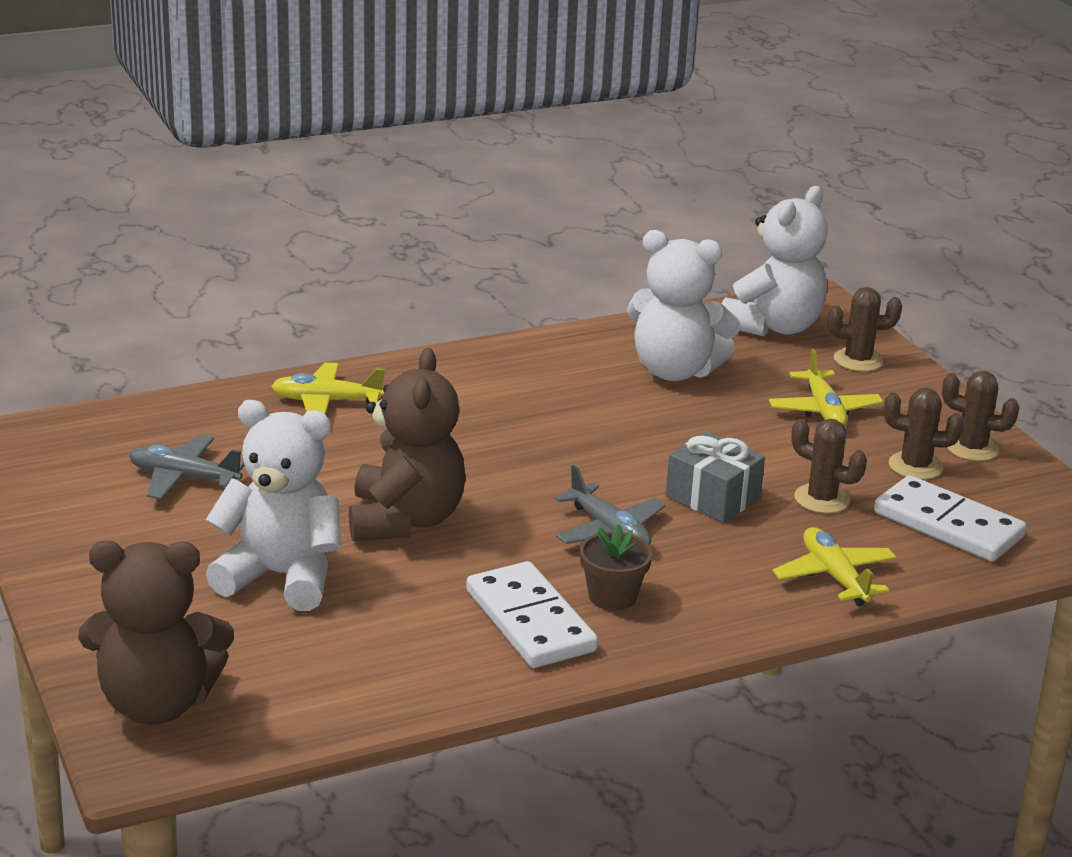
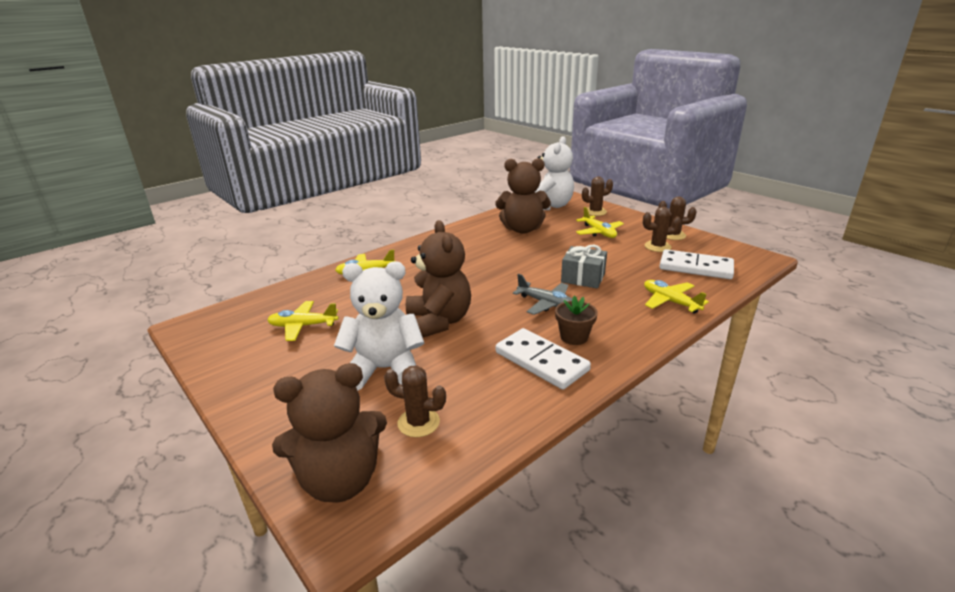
camera: 15 degrees left, 0 degrees up
grey plane [129,435,245,500] -> yellow plane [267,301,339,341]
white teddy bear [627,230,741,381] -> brown teddy bear [495,158,551,234]
brown cactus [791,419,867,513] -> brown cactus moved to [384,365,446,437]

